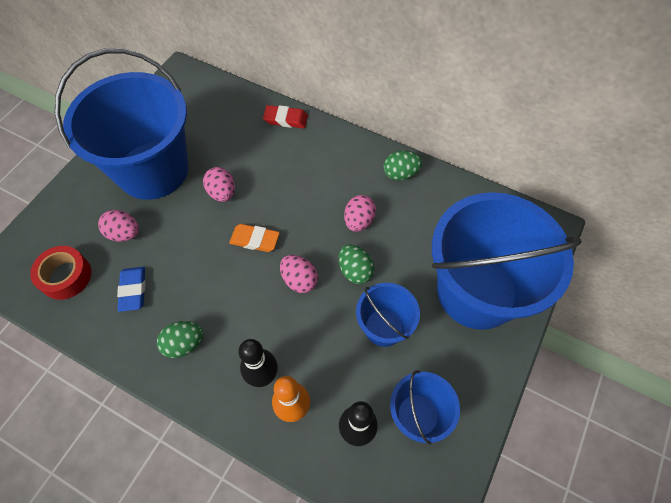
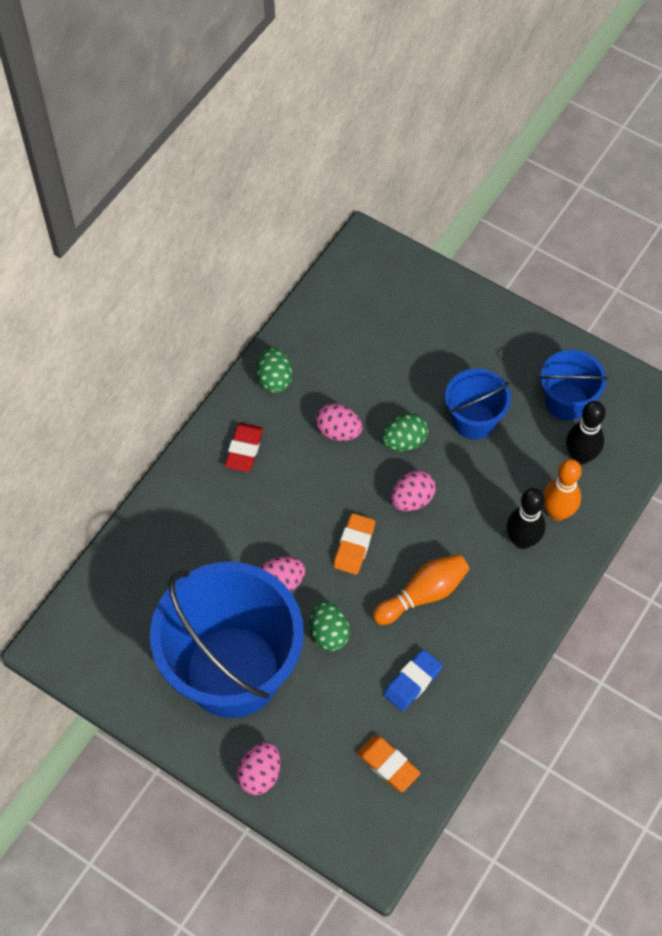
camera: 85 degrees left, 0 degrees up
red tape [30,246,91,300] -> orange eraser [357,735,420,792]
pink egg [98,210,139,242] -> pink egg moved to [237,742,280,795]
blue eraser [117,267,146,312] -> blue eraser turned 45 degrees counterclockwise [383,649,443,711]
green egg [157,321,204,358] -> green egg moved to [310,601,350,651]
red eraser [263,105,308,128] -> red eraser moved to [225,423,263,472]
blue bucket [432,192,582,330] -> none
none -> orange bowling pin [373,554,470,625]

